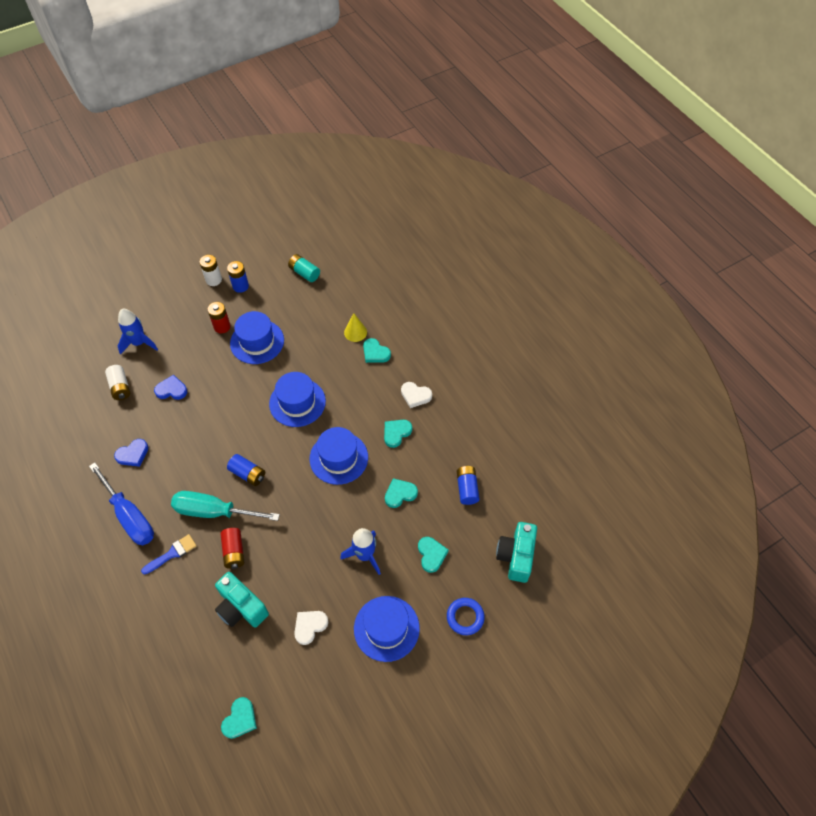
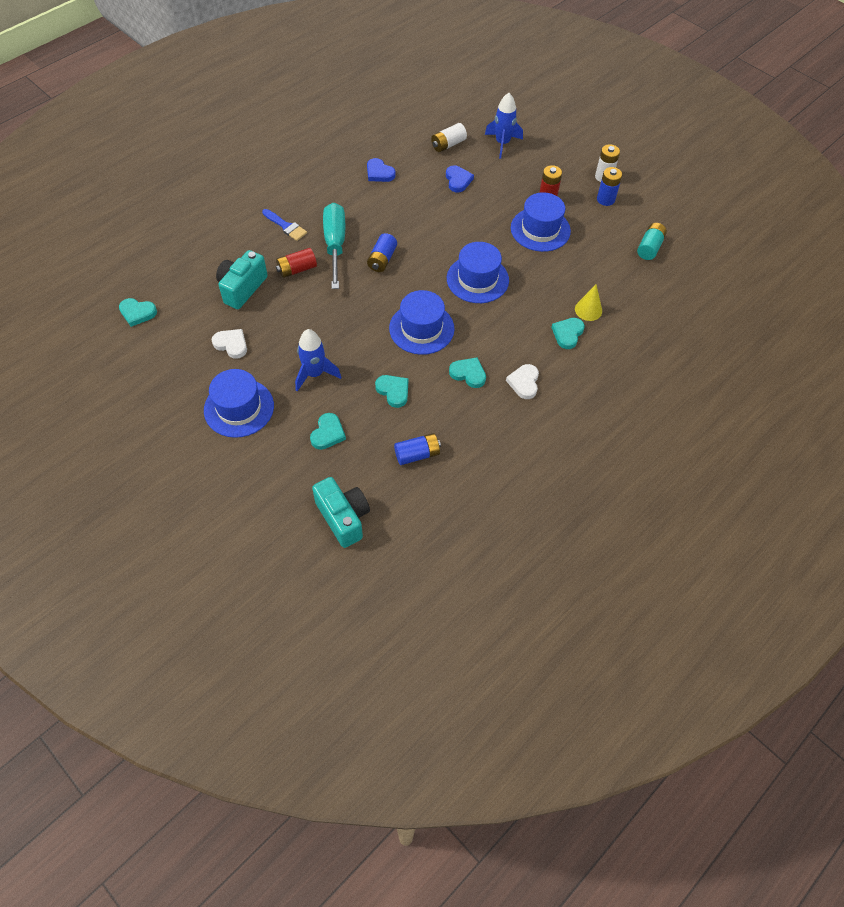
camera: 75 degrees right, 0 degrees up
blue screwdriver [89,462,154,545] -> none
turquoise heart [418,537,449,573] -> turquoise heart turned 45 degrees counterclockwise [310,413,346,450]
blue ring [447,598,485,635] -> none
turquoise camera [496,522,537,583] -> turquoise camera turned 60 degrees clockwise [312,477,370,548]

